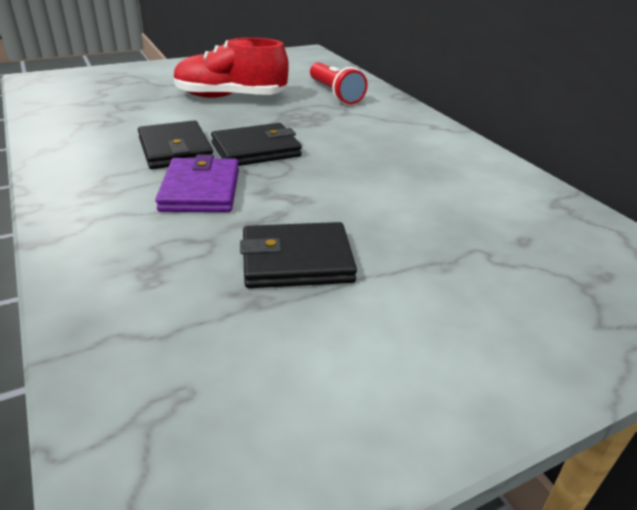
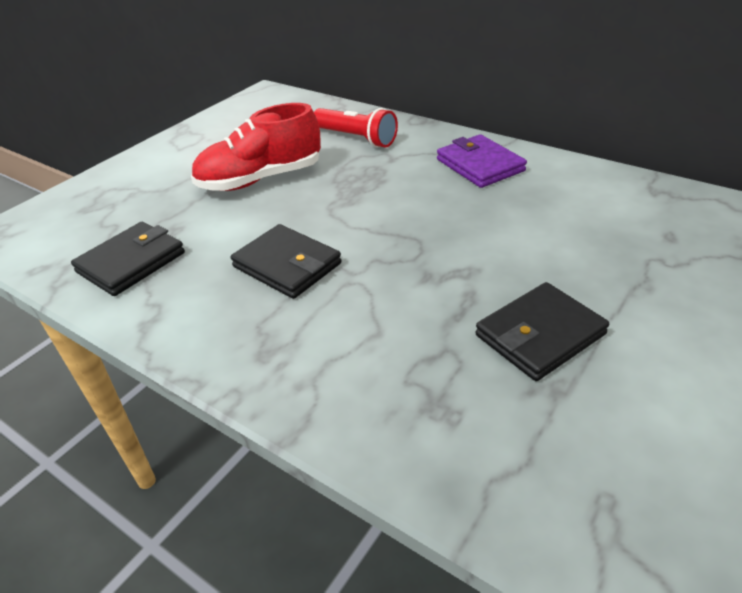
camera: 25 degrees left, 5 degrees up
purple wallet [155,154,239,212] -> purple wallet moved to [437,134,527,188]
black wallet [211,123,302,166] -> black wallet moved to [71,222,185,296]

